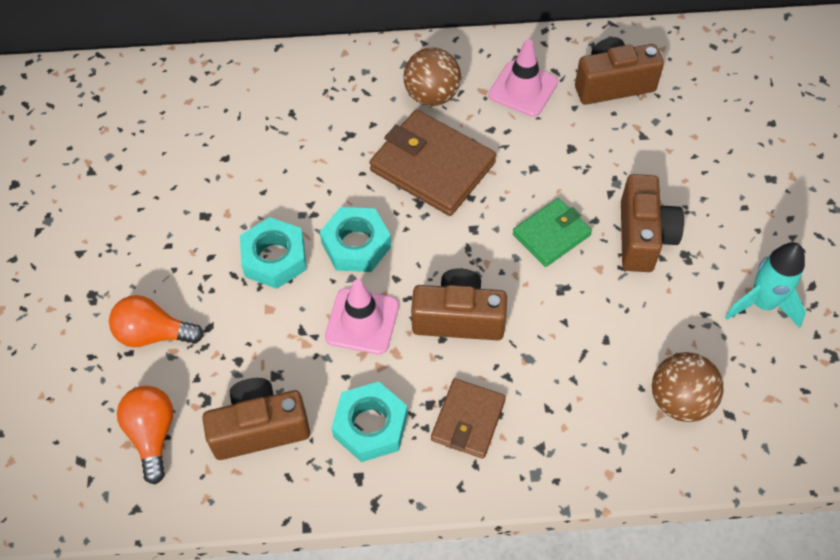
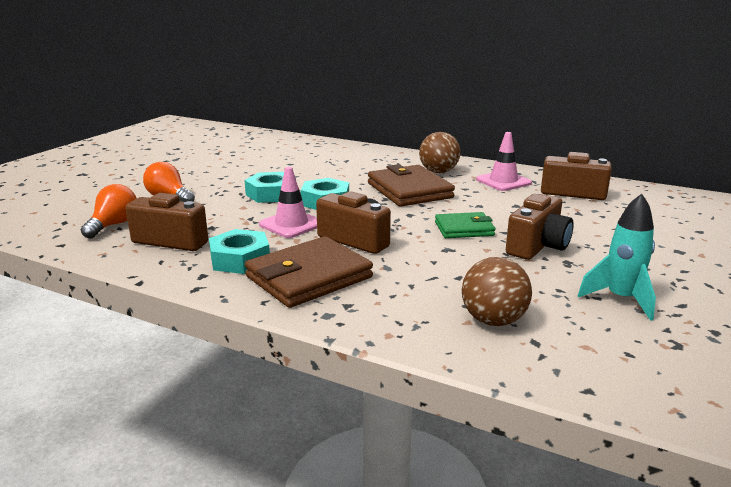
camera: 30 degrees right, 35 degrees down
brown wallet [431,378,506,459] -> brown wallet [245,236,373,308], size x1.68

